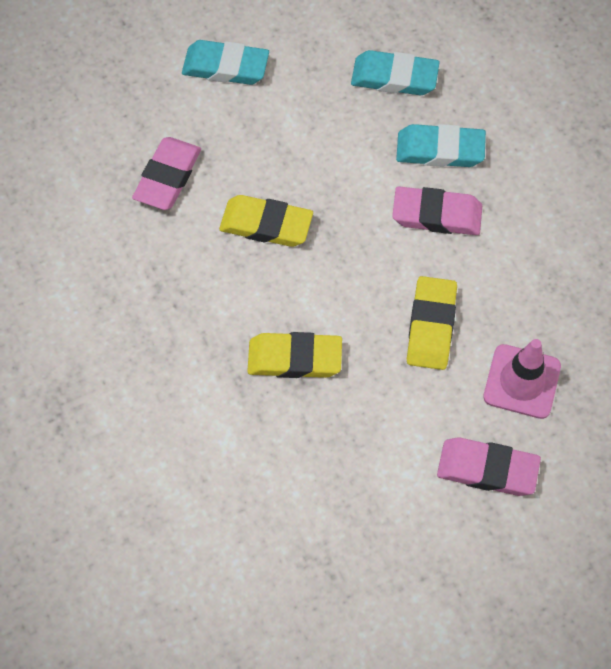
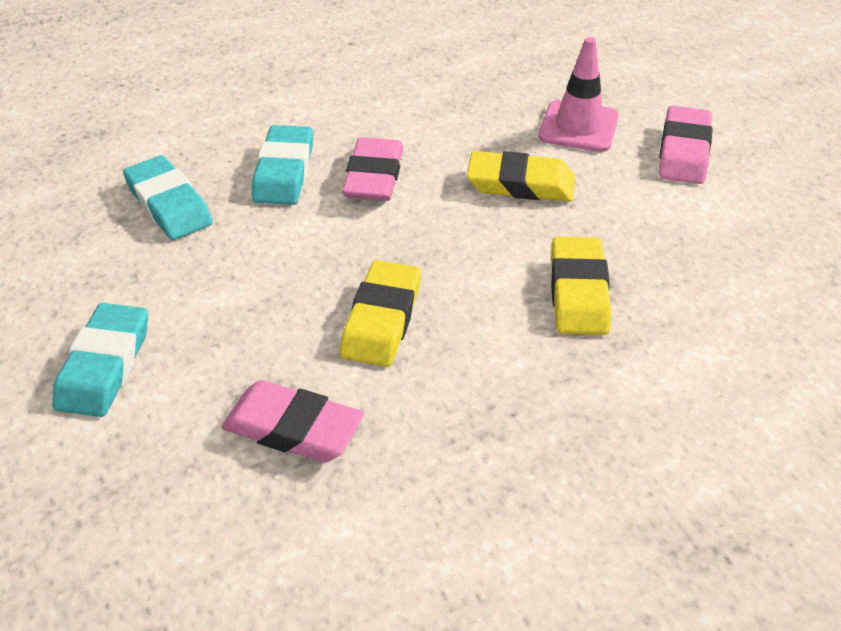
camera: 90 degrees left, 20 degrees down
turquoise eraser [351,50,440,95] -> turquoise eraser turned 45 degrees counterclockwise [123,155,213,240]

